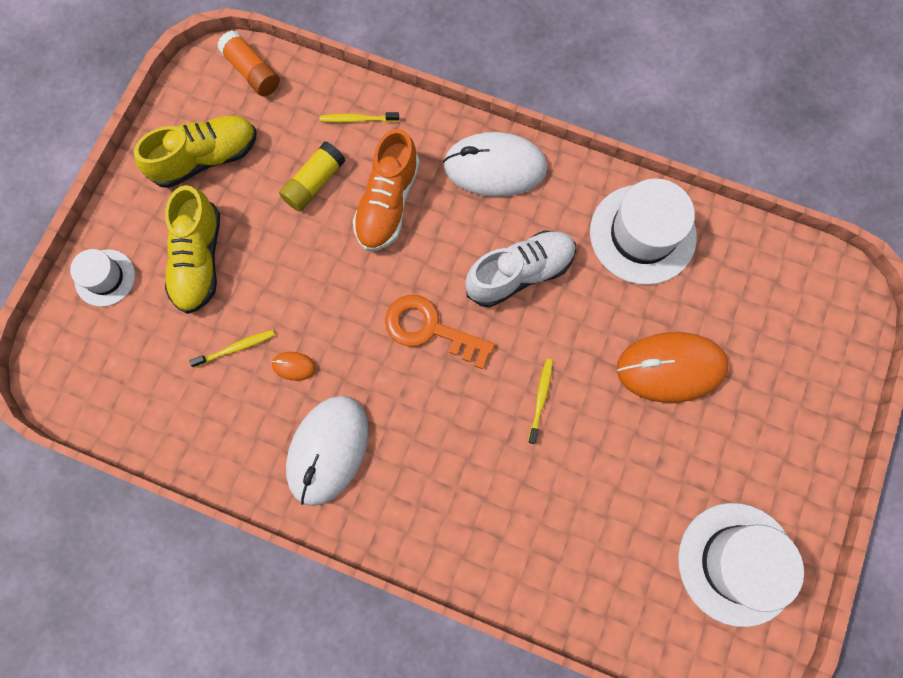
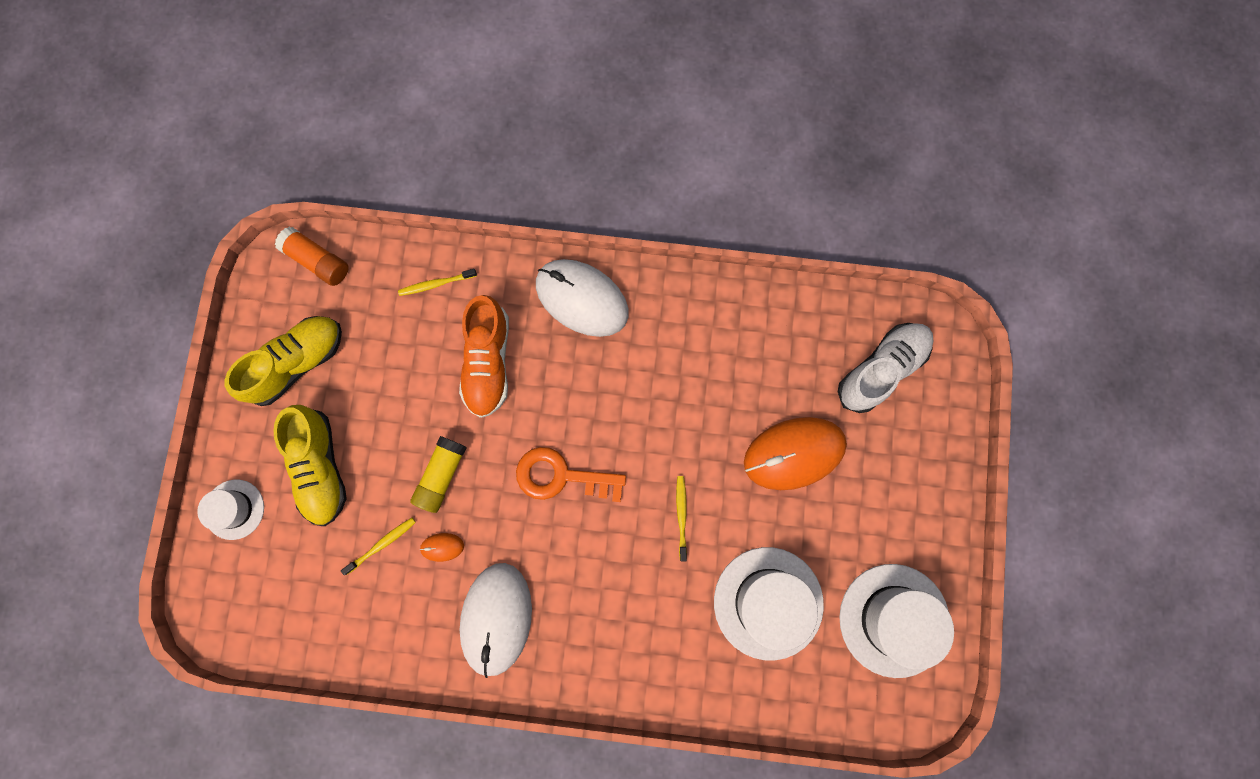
camera: 15 degrees left, 5 degrees up
yellow glue stick [279,142,345,212] -> yellow glue stick moved to [410,436,467,513]
white mouse [443,132,547,197] -> white mouse turned 45 degrees clockwise [536,259,629,337]
white shoe [465,230,576,307] -> white shoe moved to [838,323,934,413]
white hat [590,179,697,285] -> white hat moved to [714,547,824,660]

